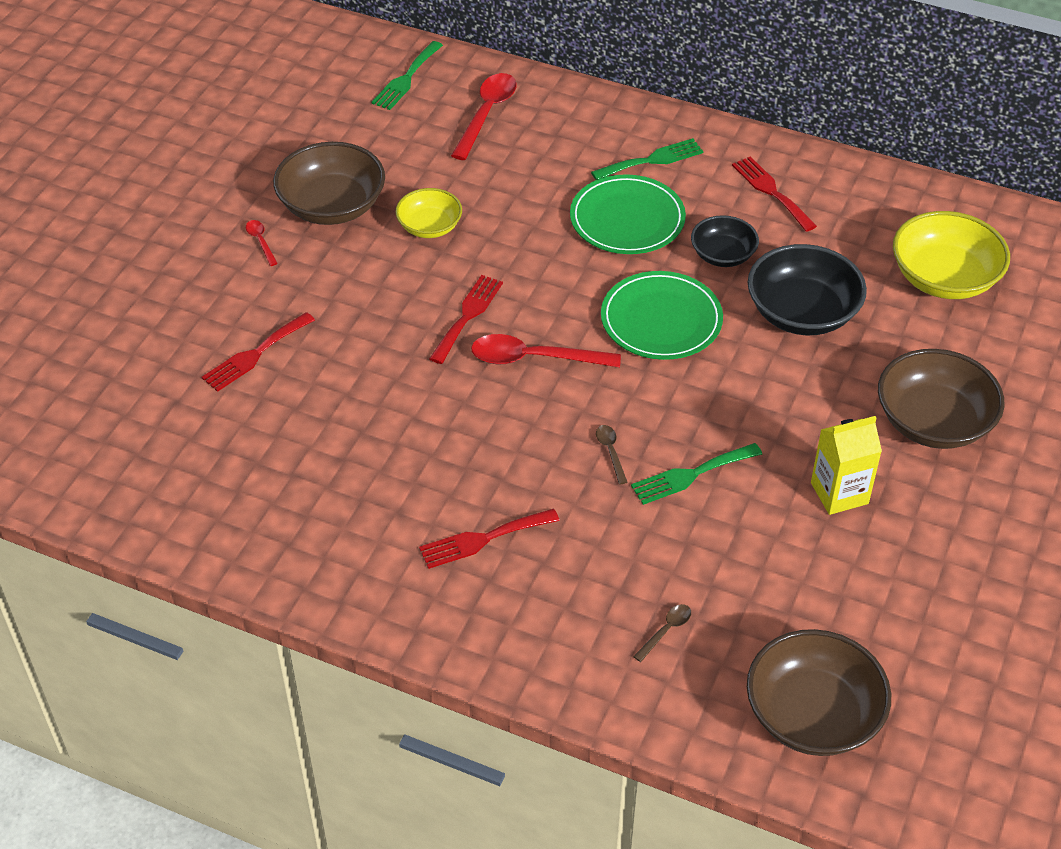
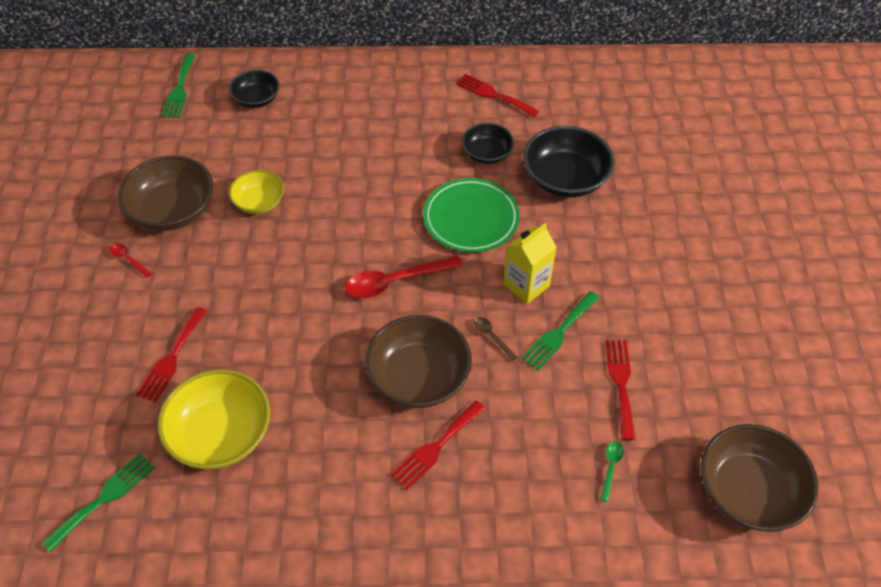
camera: 25 degrees left, 5 degrees up
red fork [429,275,503,364] -> red fork moved to [605,340,635,440]
red spoon [451,73,517,160] -> black bowl [229,70,280,108]
green plate [570,175,686,254] -> none
green fork [591,138,704,180] -> green fork moved to [42,453,155,552]
brown spoon [633,604,691,662] -> green spoon [600,441,624,502]
yellow carton [811,416,882,515] -> yellow carton moved to [503,223,557,304]
brown bowl [878,349,1005,449] -> brown bowl moved to [365,315,472,408]
yellow bowl [893,211,1010,299] -> yellow bowl moved to [157,369,270,469]

